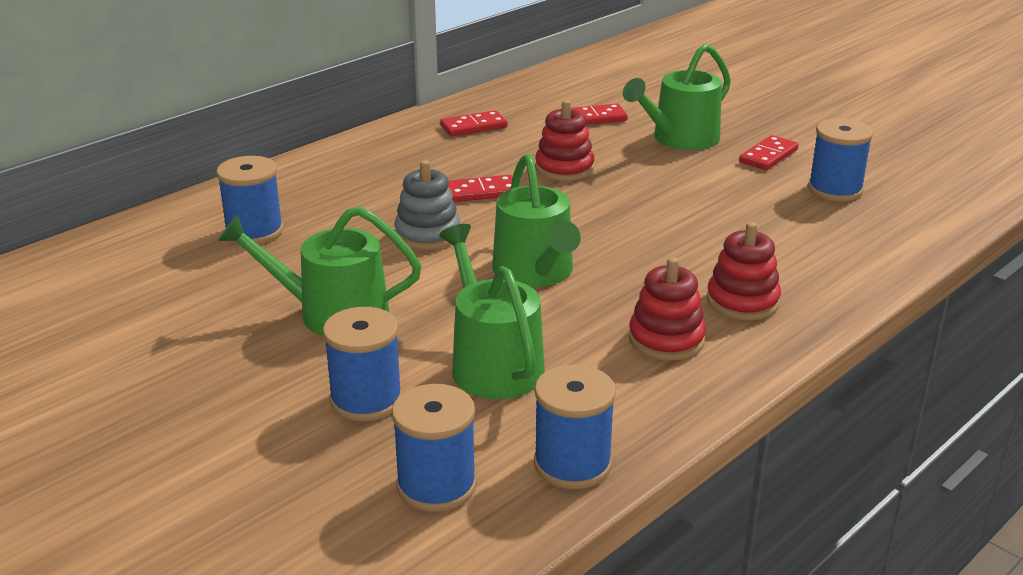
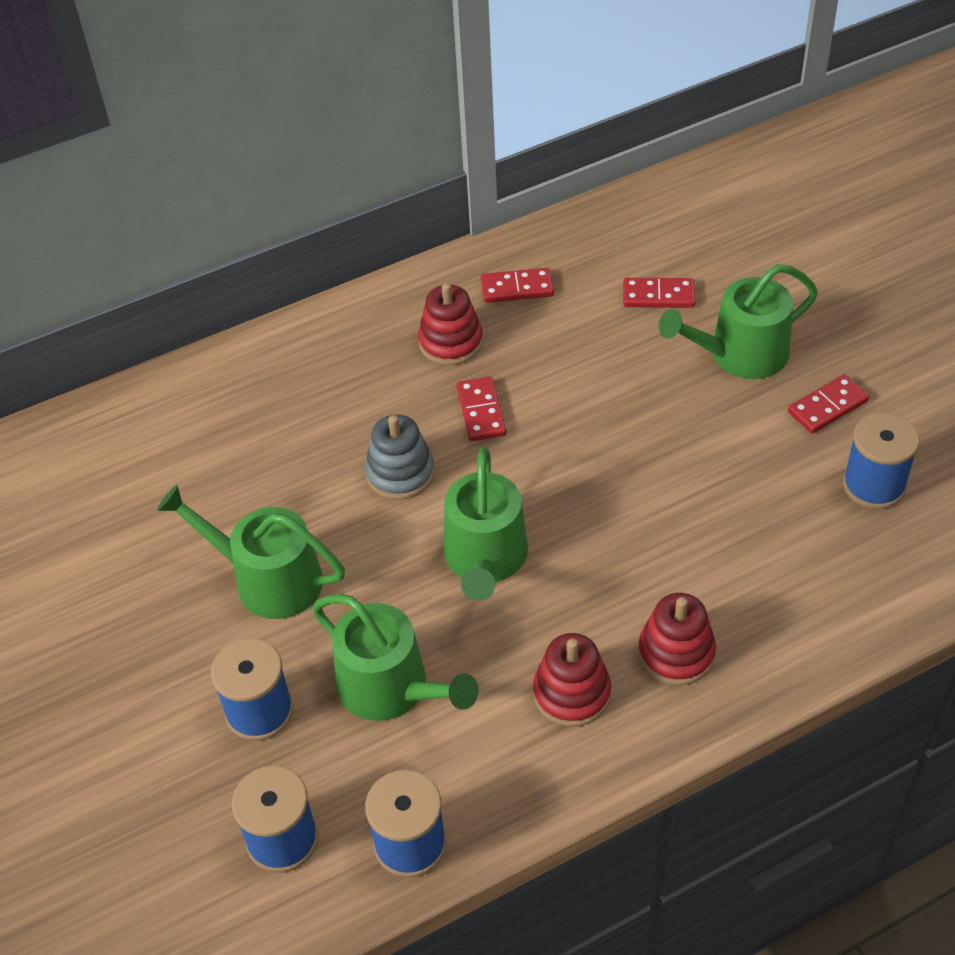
camera: 20 degrees right, 20 degrees up
blue spool [216,156,284,244] -> none
green watering can [439,224,545,399] -> green watering can turned 135 degrees clockwise [312,594,479,721]
red domino [448,175,513,202] -> red domino turned 75 degrees clockwise [457,377,506,441]
red stacking toy [535,100,594,181] -> red stacking toy moved to [418,283,483,365]

